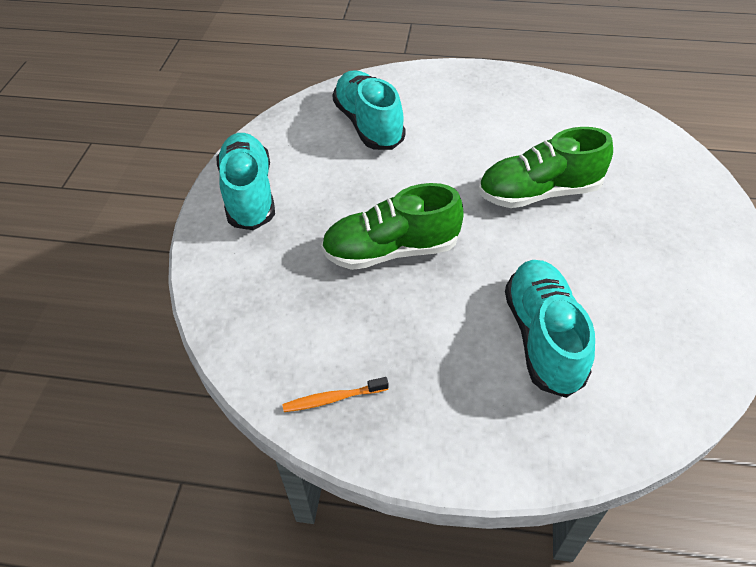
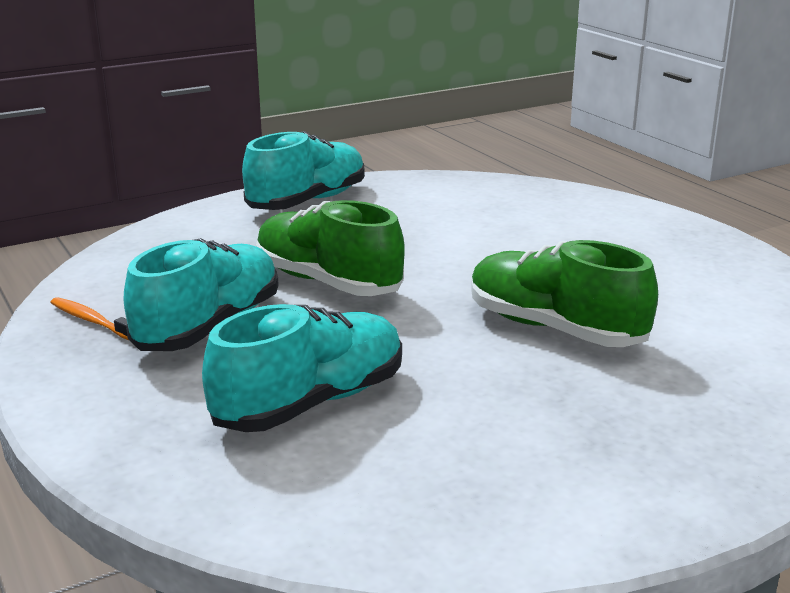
camera: 50 degrees right, 25 degrees down
turquoise shoe [332,70,405,150] -> turquoise shoe moved to [124,238,279,351]

